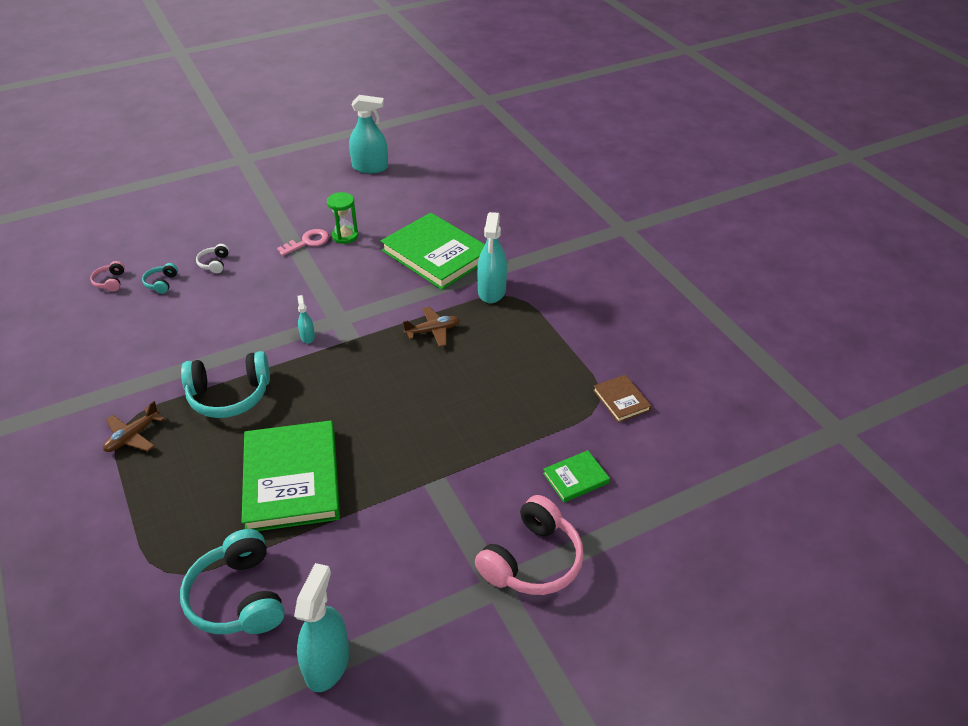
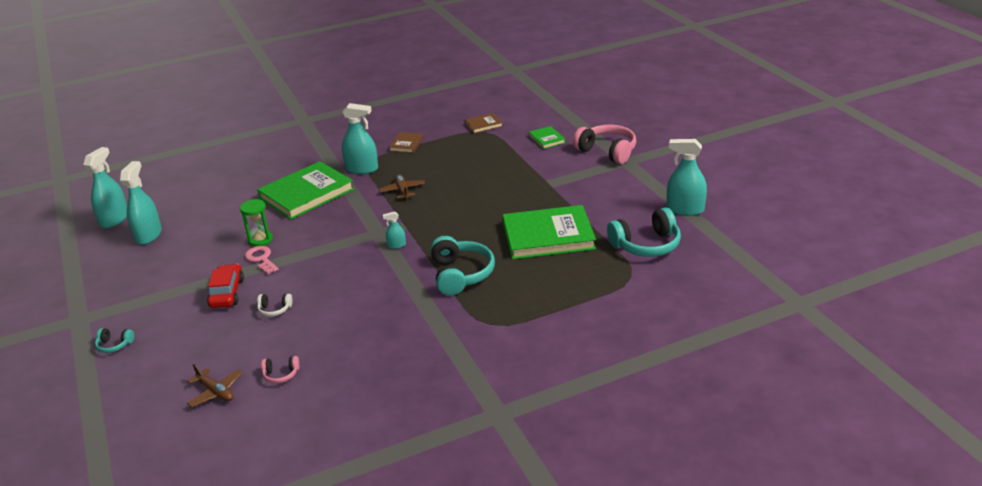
camera: 85 degrees left, 10 degrees down
brown plane [103,401,165,452] -> brown plane moved to [187,364,242,407]
turquoise headphones [142,263,178,294] -> turquoise headphones moved to [95,328,134,353]
none -> turquoise spray bottle [83,147,127,228]
none -> red car [207,264,244,308]
none -> brown book [389,132,423,153]

